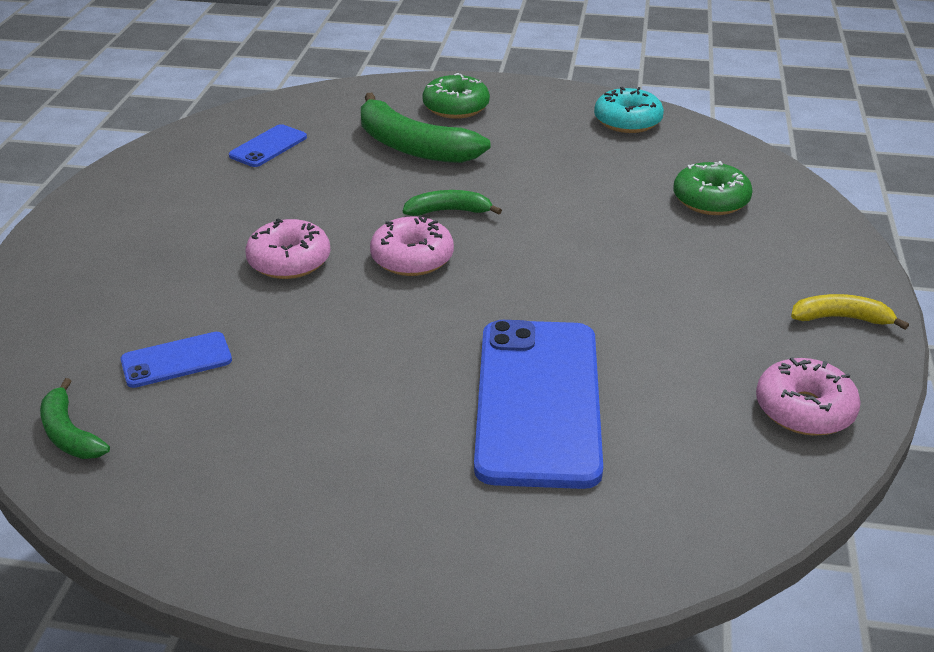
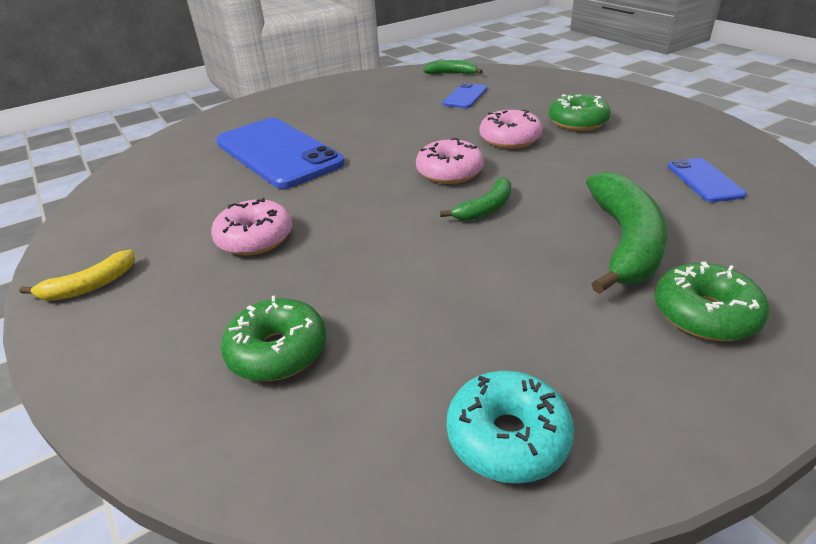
camera: 140 degrees right, 0 degrees up
green banana [361,93,491,163] -> green banana turned 105 degrees clockwise [586,172,668,294]
pink donut [756,357,861,436] -> pink donut moved to [211,198,292,255]
none -> green donut [549,94,611,131]

